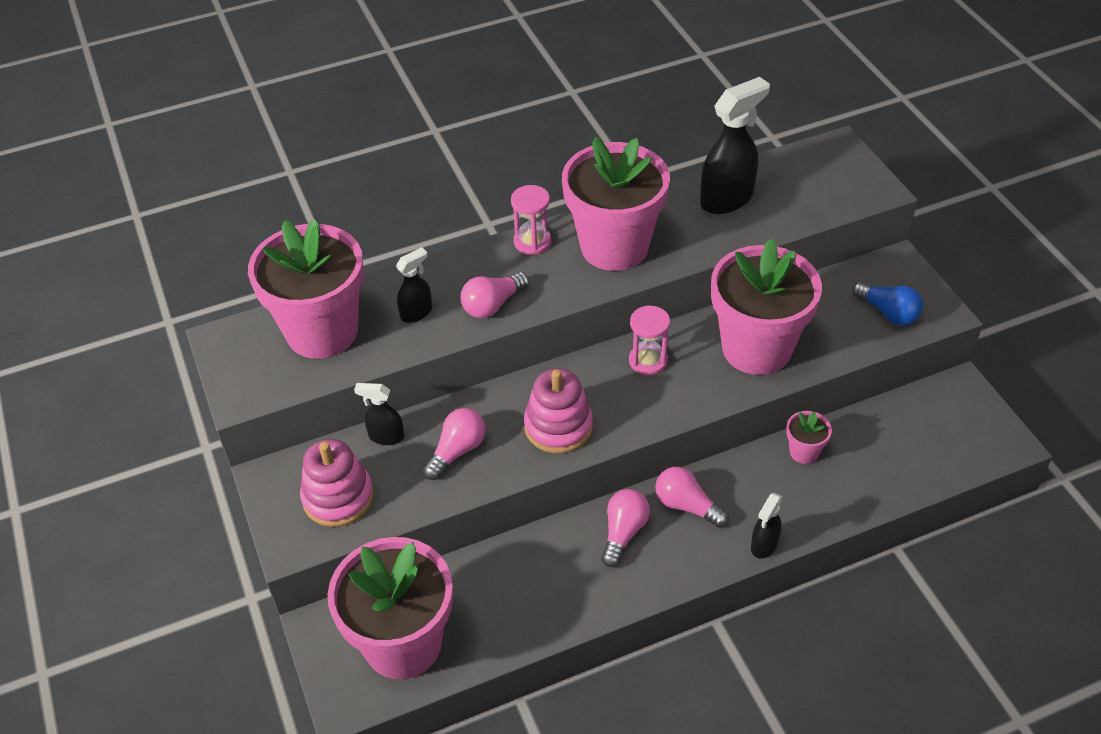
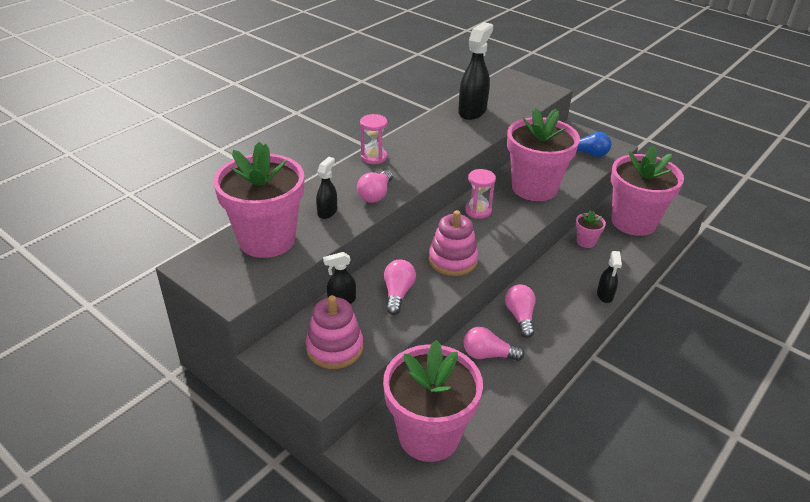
camera: 30 degrees left, 10 degrees down
pink flower pot [562,137,670,271] -> pink flower pot moved to [611,145,684,236]
pink light bulb [655,467,729,528] -> pink light bulb moved to [463,327,525,361]

